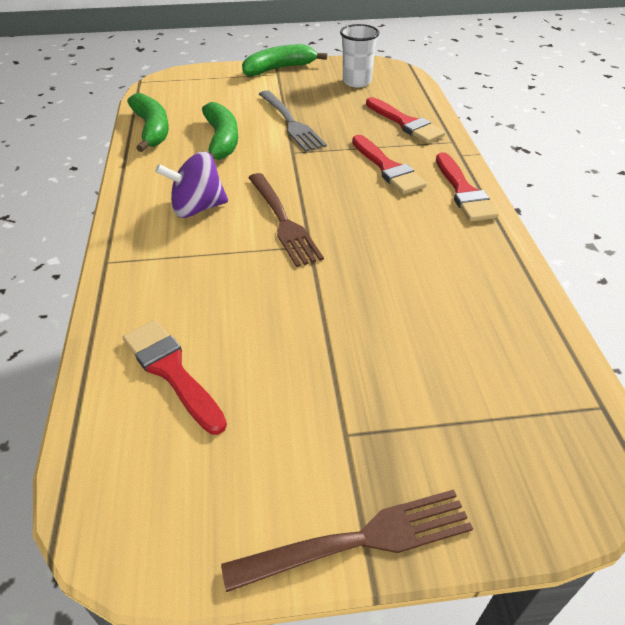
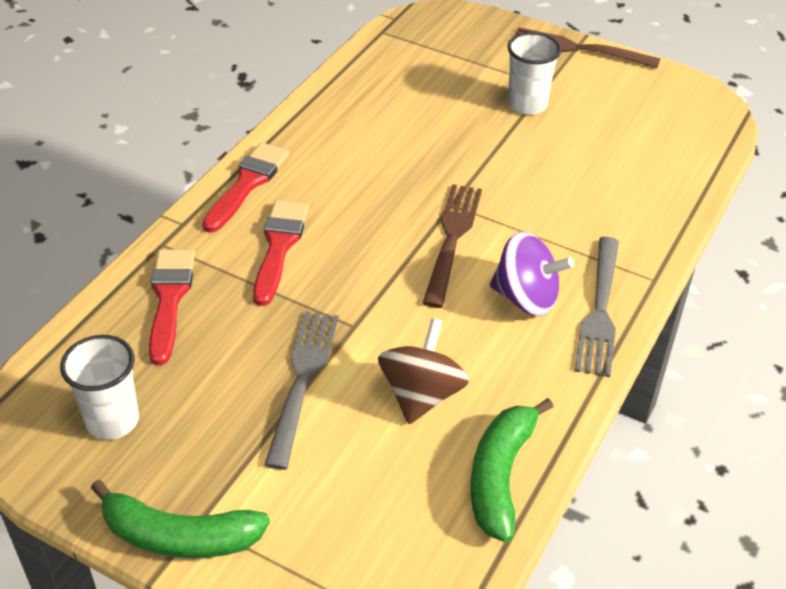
camera: 145 degrees left, 0 degrees up
red brush [122,320,227,435] -> none
green banana [202,102,238,160] -> brown spinning top [378,318,469,424]
none -> white cup [507,32,561,115]
none -> grey fork [575,237,619,377]

